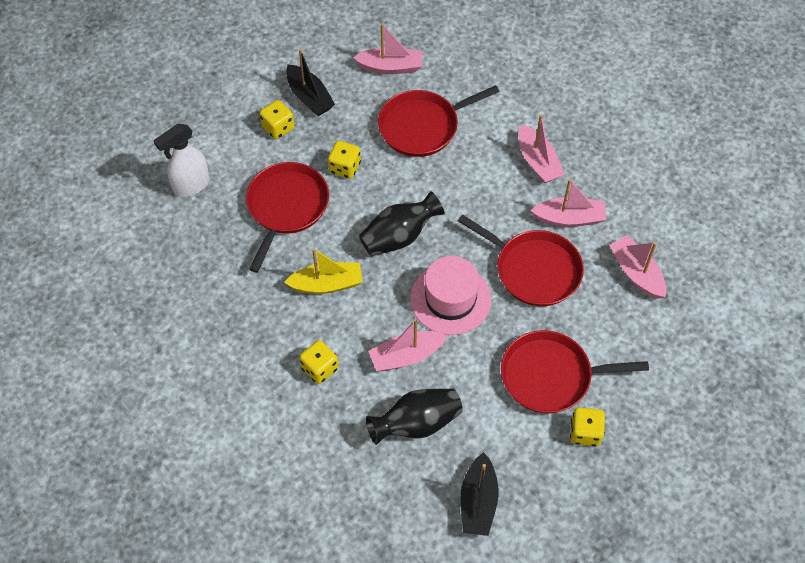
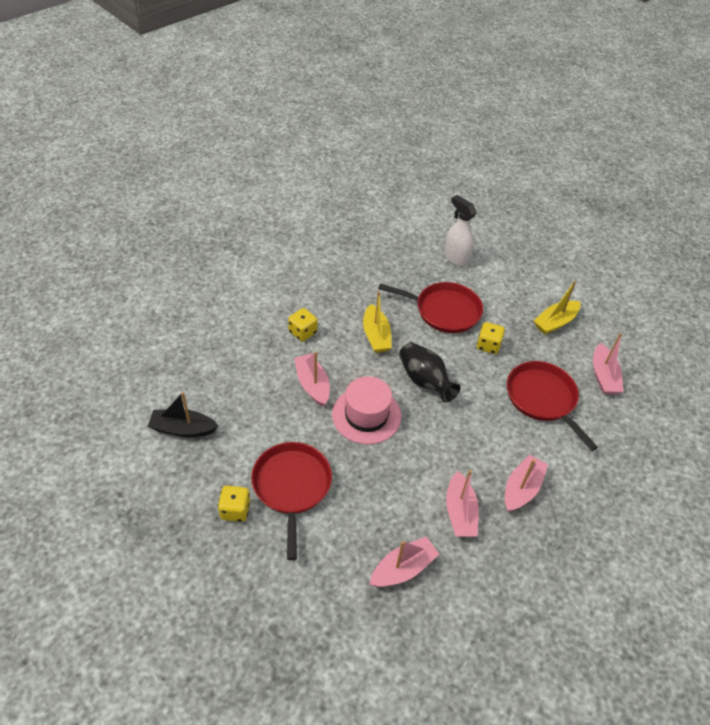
camera: 85 degrees right, 10 degrees down
yellow dice [259,100,294,139] -> none
black boat [286,49,335,116] -> yellow boat [534,281,580,334]
black vase [366,389,463,445] -> none
red pan [458,214,584,306] -> none
pink boat [519,114,565,183] -> pink boat turned 150 degrees clockwise [505,455,548,512]

